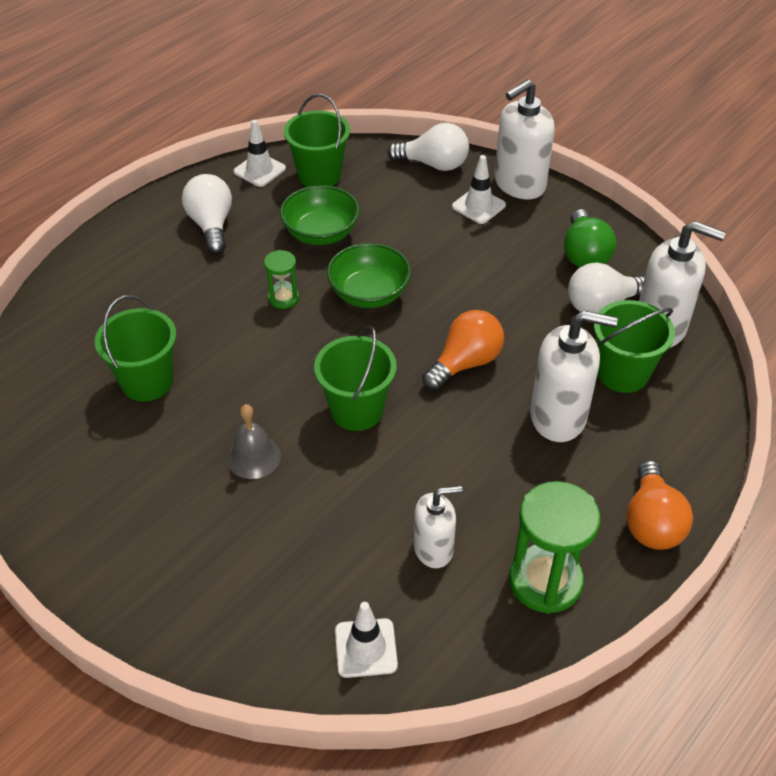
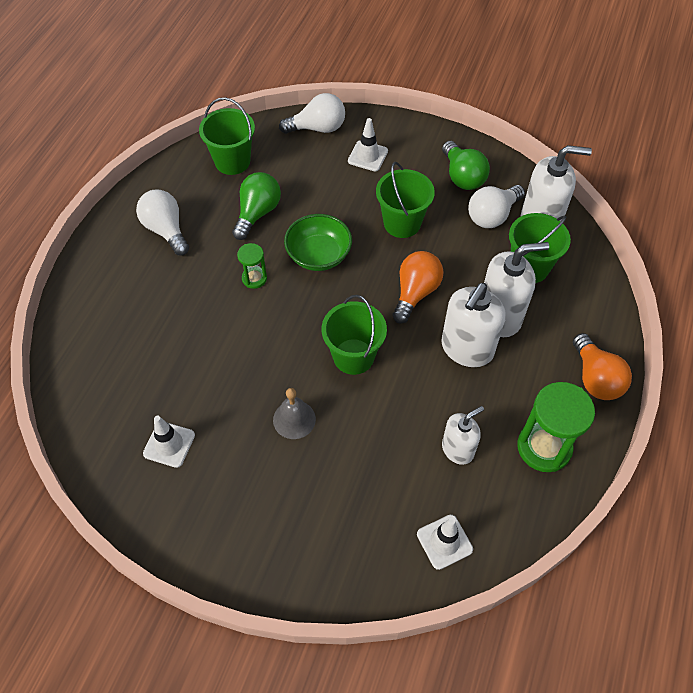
camera: 20 degrees left, 10 degrees up
green bucket [95,295,176,402] -> green bucket moved to [376,162,435,238]
white traffic cone [233,120,286,187] -> white traffic cone moved to [143,416,195,468]
green bowl [280,185,360,245] -> green light bulb [232,172,281,240]
white soap dispenser [495,79,555,199] -> white soap dispenser moved to [441,283,506,367]

